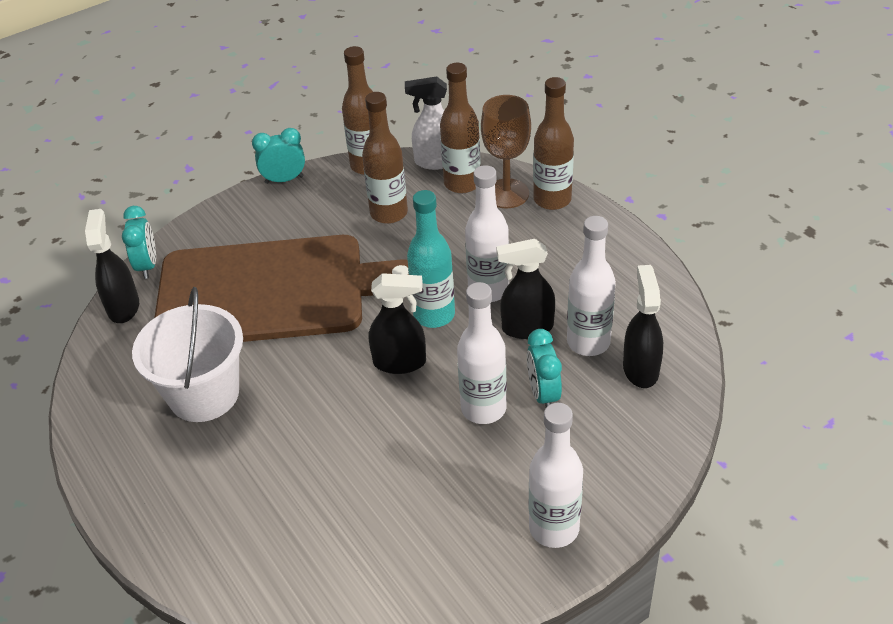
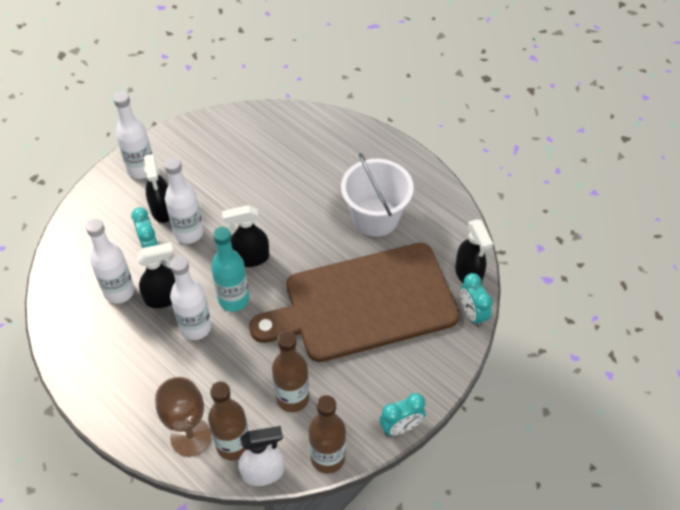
camera: 165 degrees right, 10 degrees up
brown bottle [533,77,574,210] -> none
black spray bottle [623,265,663,388] -> black spray bottle moved to [144,154,170,223]

